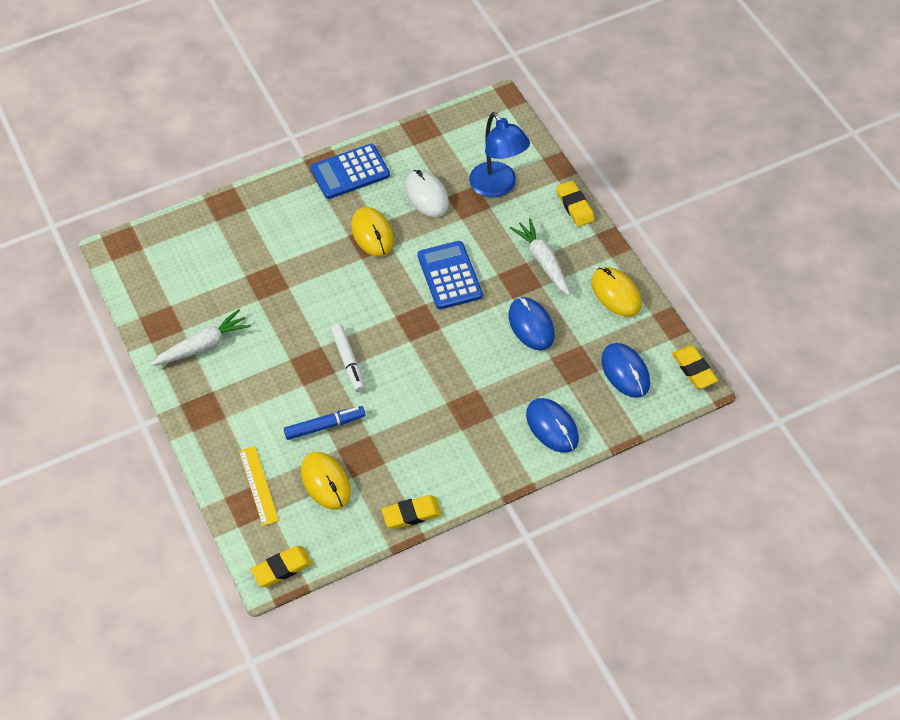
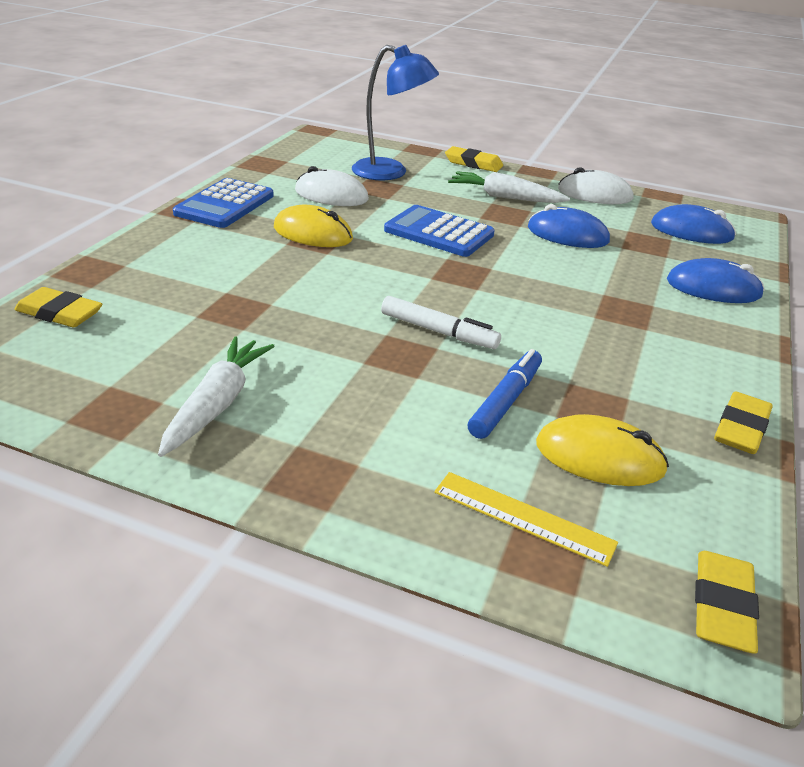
camera: 45 degrees left, 20 degrees down
yellow mouse [591,267,642,317] -> white mouse [558,167,633,204]
yellow eraser [672,345,718,389] -> yellow eraser moved to [14,287,102,327]

